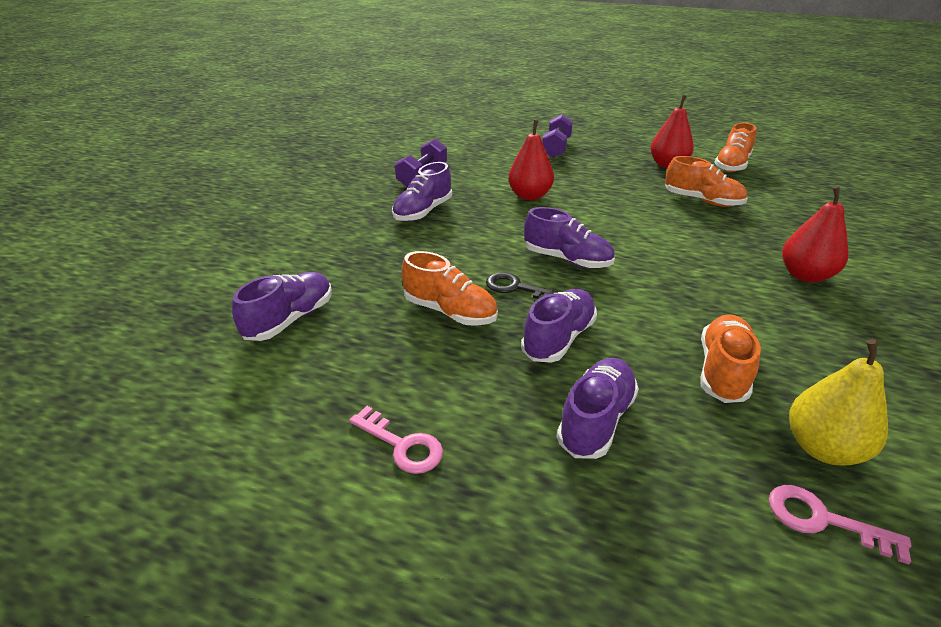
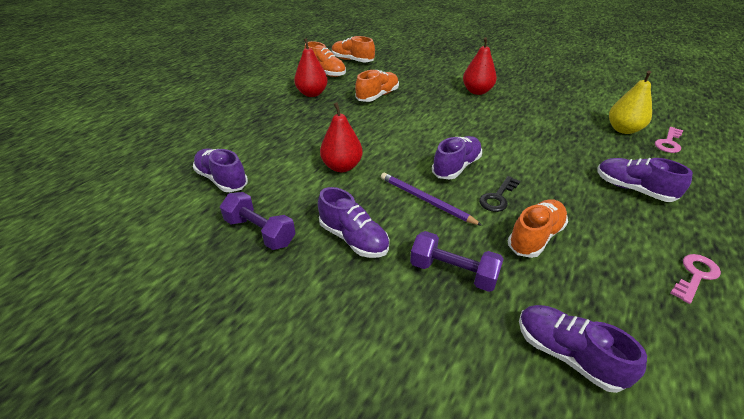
camera: 80 degrees left, 5 degrees up
purple shoe [521,289,597,363] -> purple shoe moved to [193,148,248,192]
purple dumbbell [542,114,573,158] -> purple dumbbell moved to [410,231,504,292]
orange shoe [700,314,761,403] -> orange shoe moved to [332,36,375,62]
none -> purple pencil [381,173,483,226]

